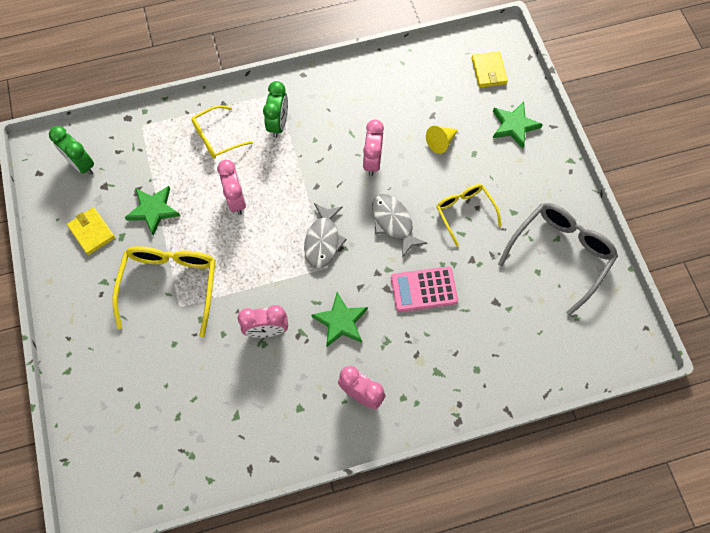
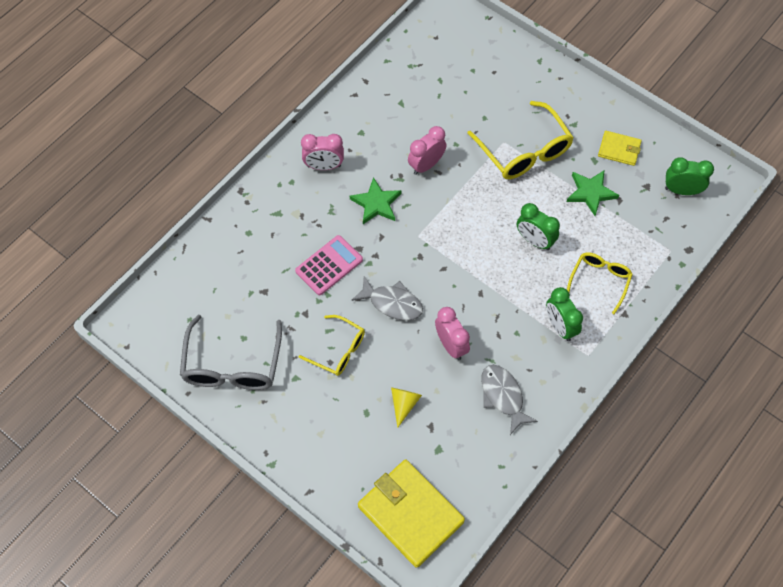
camera: 145 degrees right, 5 degrees down
pink clock [217,160,246,215] -> green clock [517,203,560,250]
grey fish [304,203,347,268] -> grey fish moved to [481,365,538,435]
yellow wallet [472,51,508,88] -> yellow wallet [358,459,465,568], size x1.94
green star [493,102,543,149] -> none

